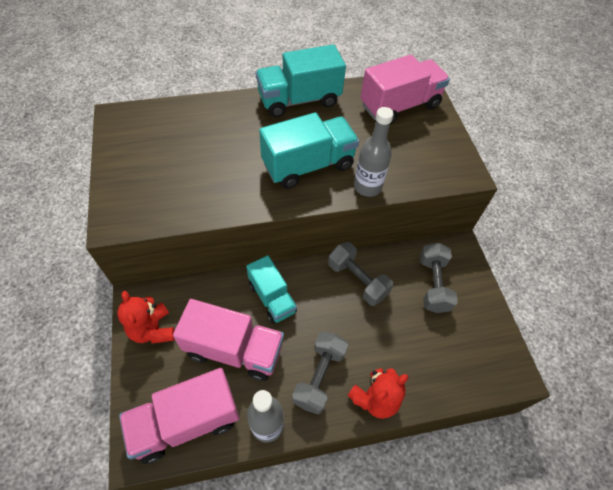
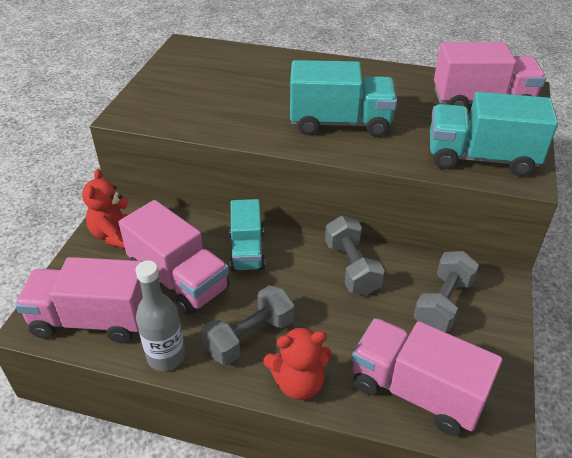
camera: 30 degrees right, 15 degrees down
turquoise truck [256,44,346,117] -> turquoise truck moved to [430,92,558,177]
grey bottle [354,107,394,197] -> none
none -> pink truck [352,318,502,436]

